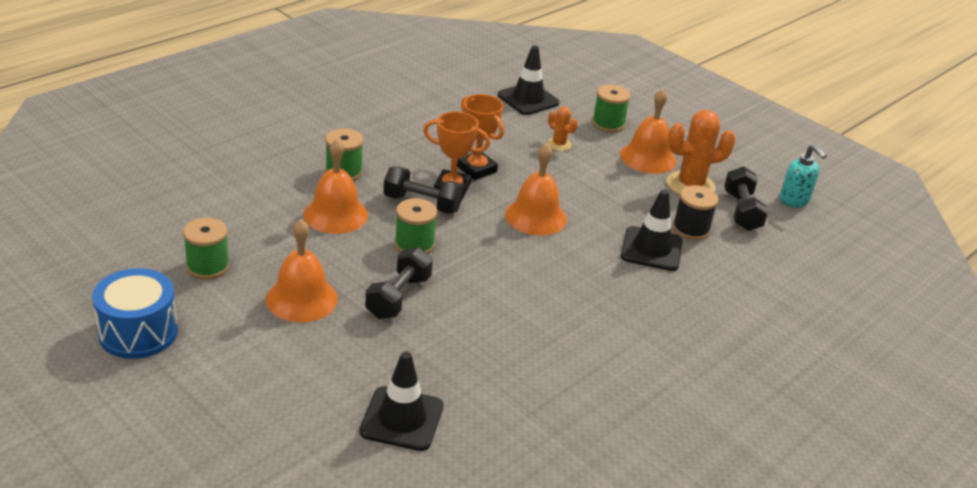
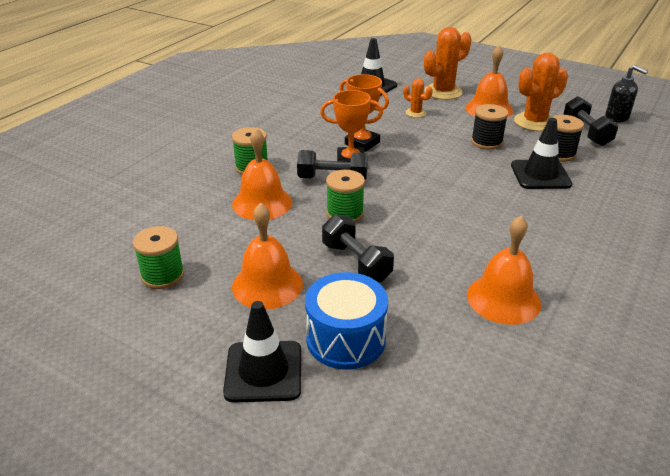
camera: 10 degrees left, 0 degrees up
blue drum [92,268,178,359] -> blue drum moved to [305,272,388,370]
black traffic cone [359,351,444,451] -> black traffic cone moved to [223,301,301,403]
black dumbbell [365,247,433,319] -> black dumbbell turned 45 degrees counterclockwise [322,214,394,283]
orange bell [505,143,567,235] -> orange bell moved to [467,216,541,325]
green spool [592,85,631,133] -> orange cactus [424,27,472,100]
turquoise soap dispenser [779,144,827,207] -> black soap dispenser [605,65,648,122]
none -> black spool [471,104,508,150]

